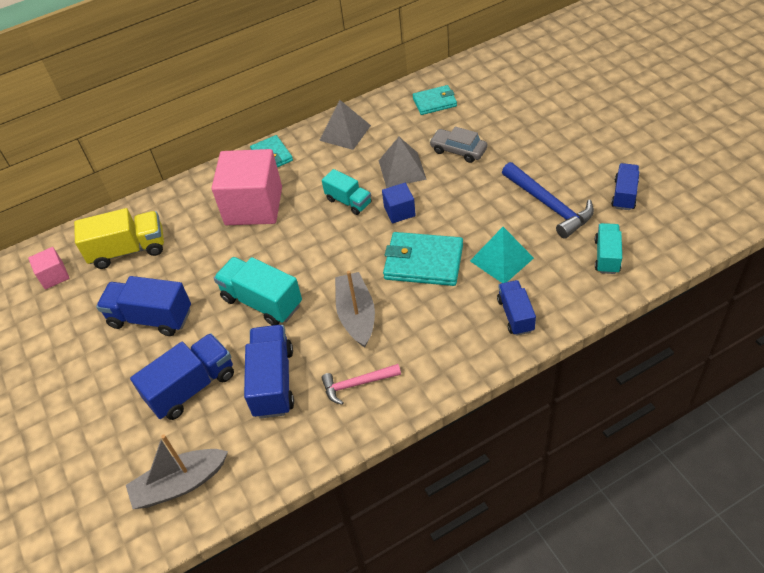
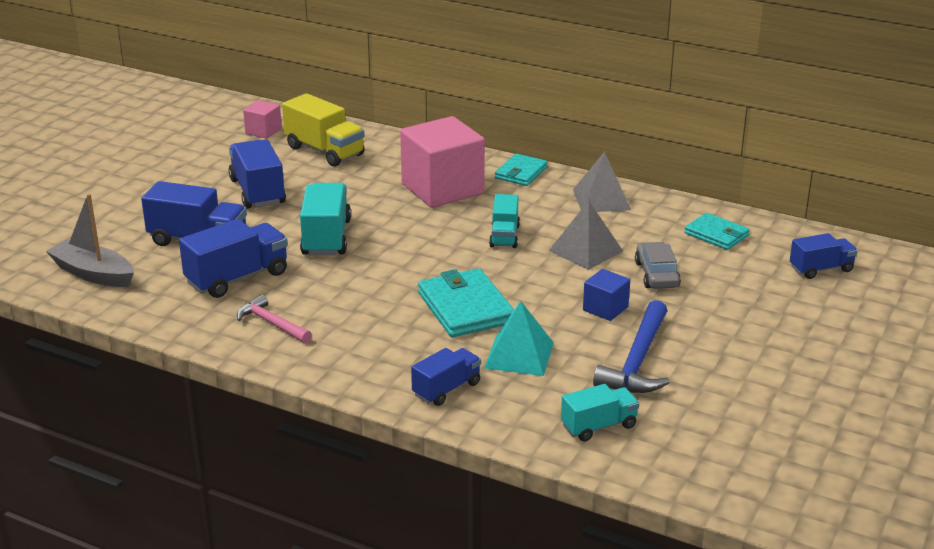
camera: 50 degrees right, 20 degrees down
grey boat [335,271,375,348] -> none
blue cube [382,183,416,223] -> blue cube moved to [583,269,630,321]
blue truck [611,163,639,210] -> blue truck moved to [790,233,858,279]

